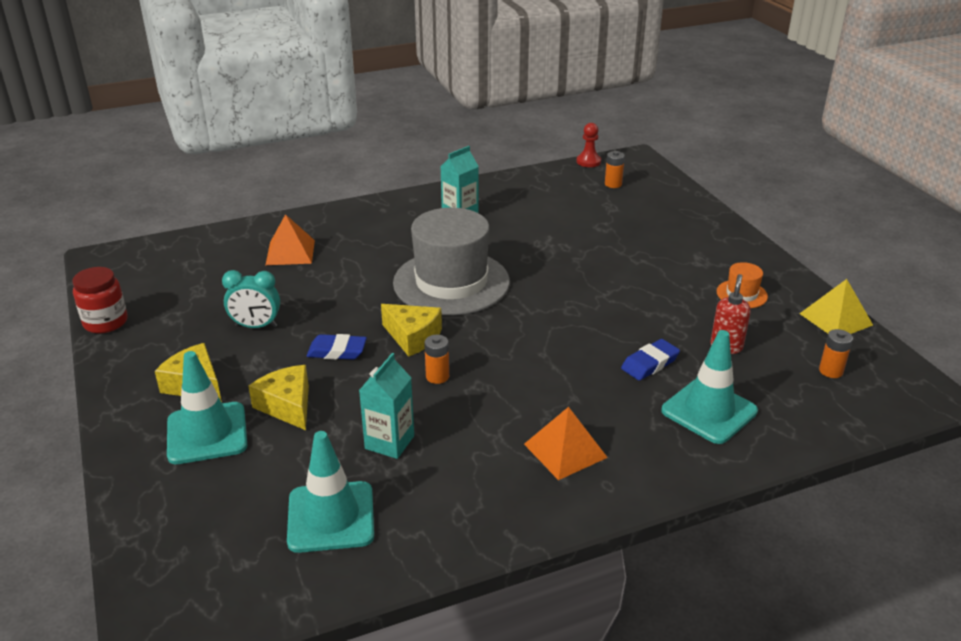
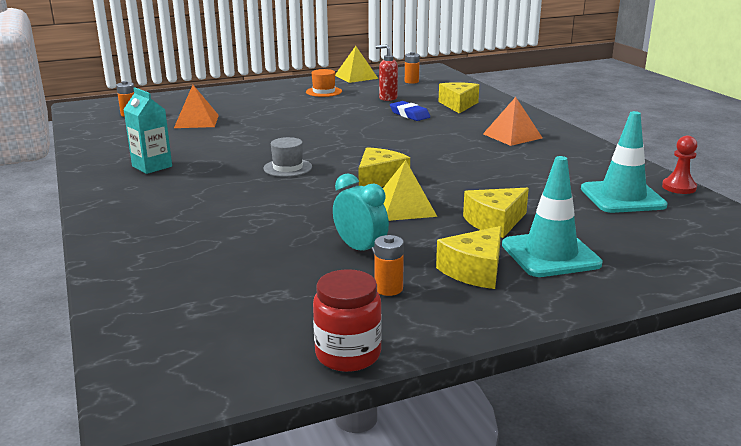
camera: 90 degrees left, 10 degrees down
turquoise clock [222,270,280,328] -> turquoise clock turned 45 degrees counterclockwise [333,173,389,256]
orange pyramid [266,214,315,265] -> orange pyramid moved to [174,85,219,128]
blue eraser [307,334,367,360] -> yellow pyramid [383,160,437,221]
turquoise carton [359,353,414,459] -> none
grey hat [393,208,510,315] -> grey hat [264,137,312,177], size x0.42
orange battery [424,335,449,384] -> orange battery moved to [374,235,404,296]
red pawn [577,123,601,167] -> red pawn moved to [662,136,697,194]
turquoise traffic cone [661,330,758,444] -> yellow cheese [439,82,479,114]

